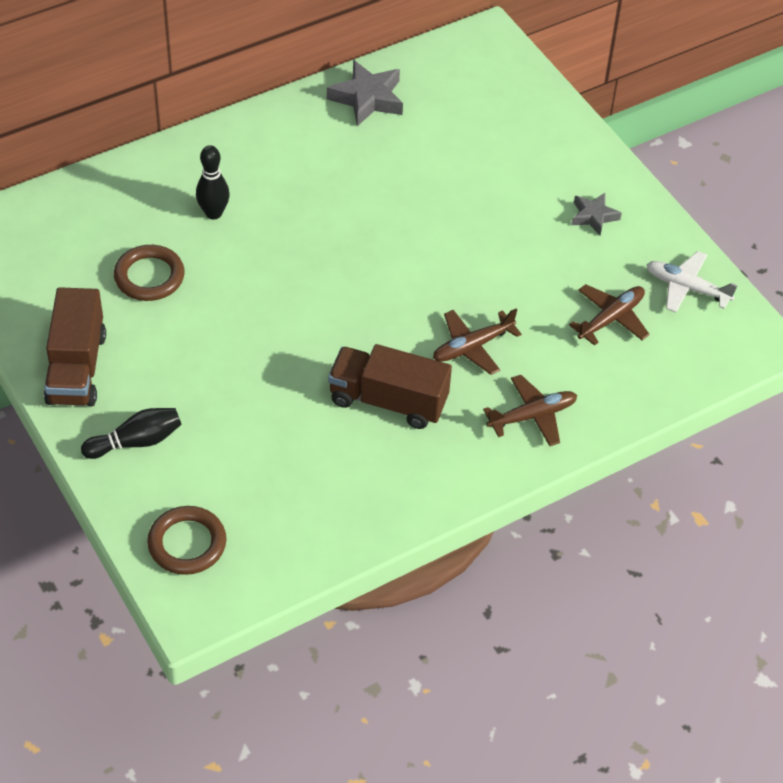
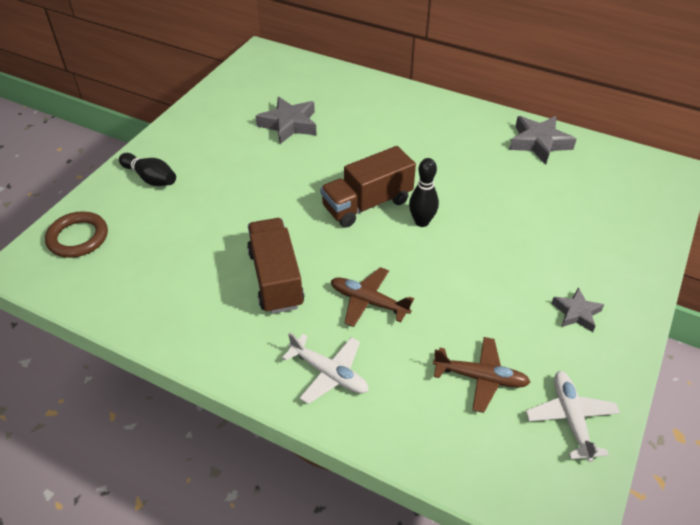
camera: 60 degrees right, 5 degrees down
brown truck [44,287,106,407] -> brown truck moved to [320,146,416,228]
brown ring [114,245,185,301] -> grey star [256,97,317,144]
black bowling pin [196,145,230,220] -> black bowling pin moved to [409,158,439,227]
brown plane [483,375,577,446] -> white plane [282,332,369,404]

